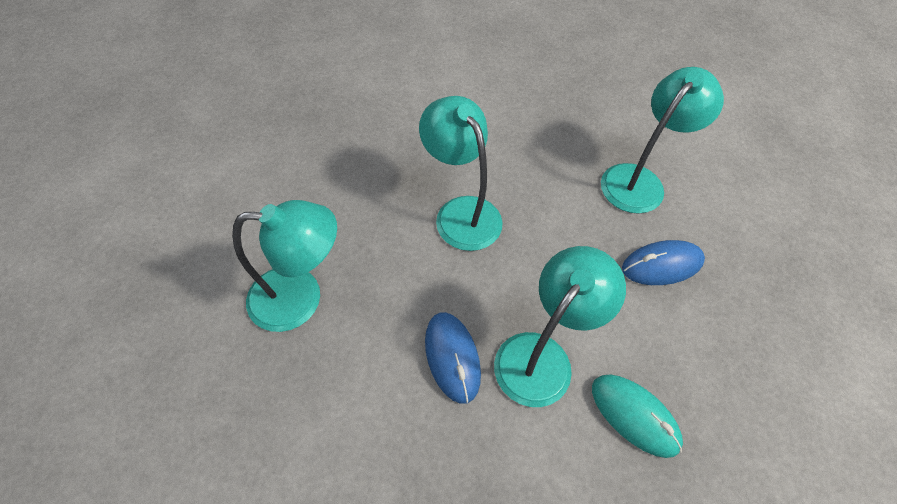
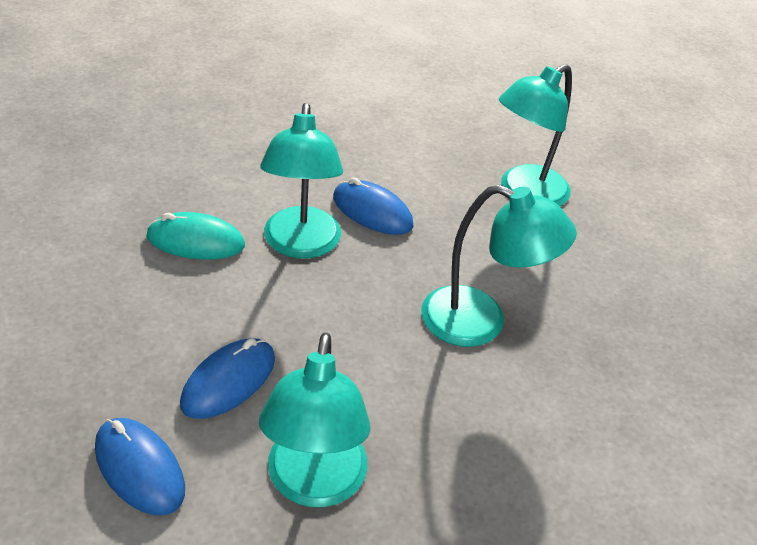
camera: 140 degrees right, 15 degrees down
none -> blue mouse [95,418,185,515]

